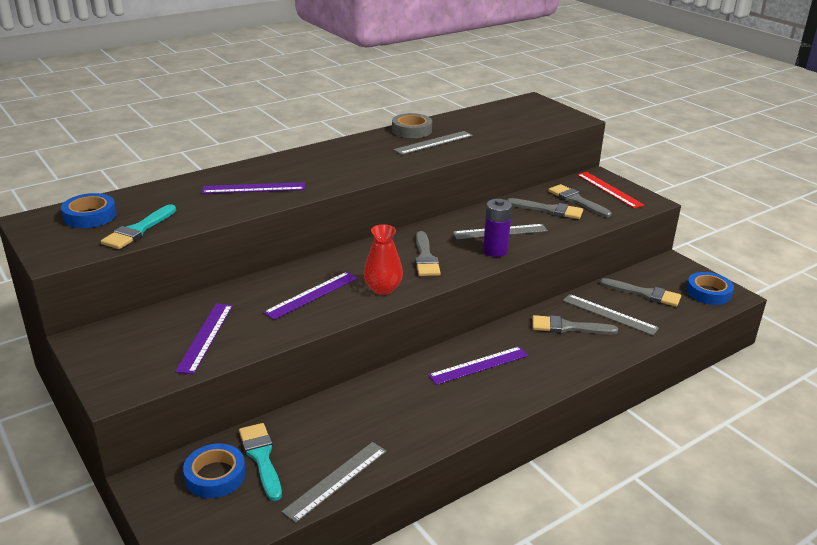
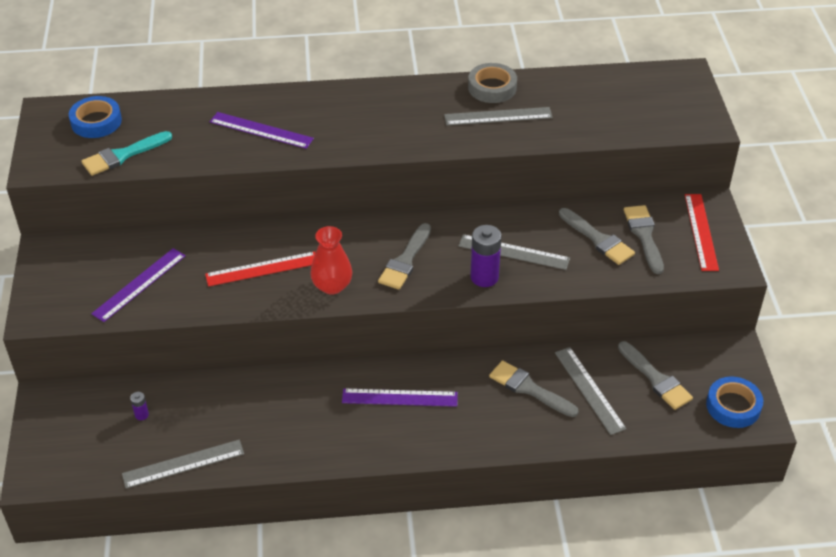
camera: 30 degrees right, 15 degrees up
blue tape [183,444,246,498] -> none
turquoise brush [239,423,282,501] -> purple battery [130,392,149,420]
purple ruler [263,272,358,320] -> red ruler [205,251,315,287]

